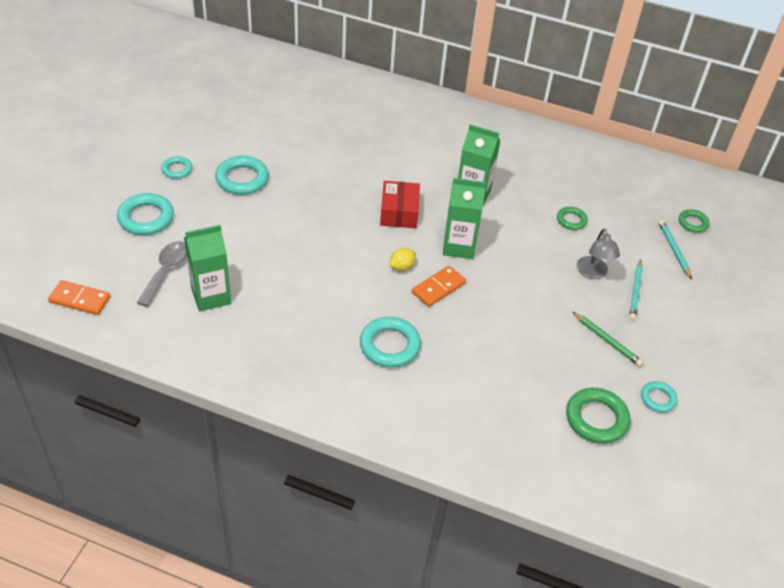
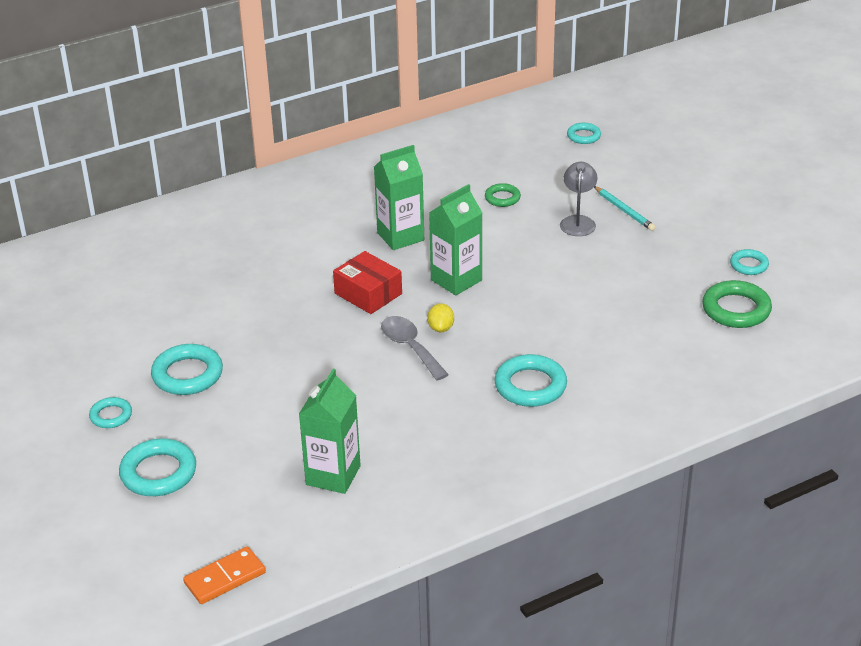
camera: 45 degrees left, 10 degrees down
grey spoon [137,241,187,307] -> grey spoon moved to [381,316,449,381]
orange domino [412,266,466,307] -> none
green pencil [573,312,643,366] -> none
grey lamp [577,229,620,279] -> grey lamp turned 120 degrees counterclockwise [560,162,598,236]
turquoise pencil [659,220,692,279] -> none
green ring [679,209,710,233] -> turquoise ring [567,123,601,144]

